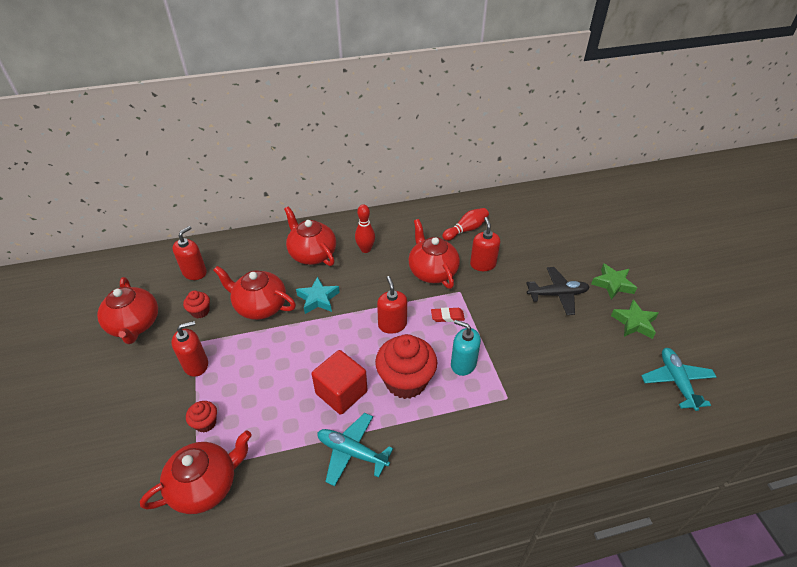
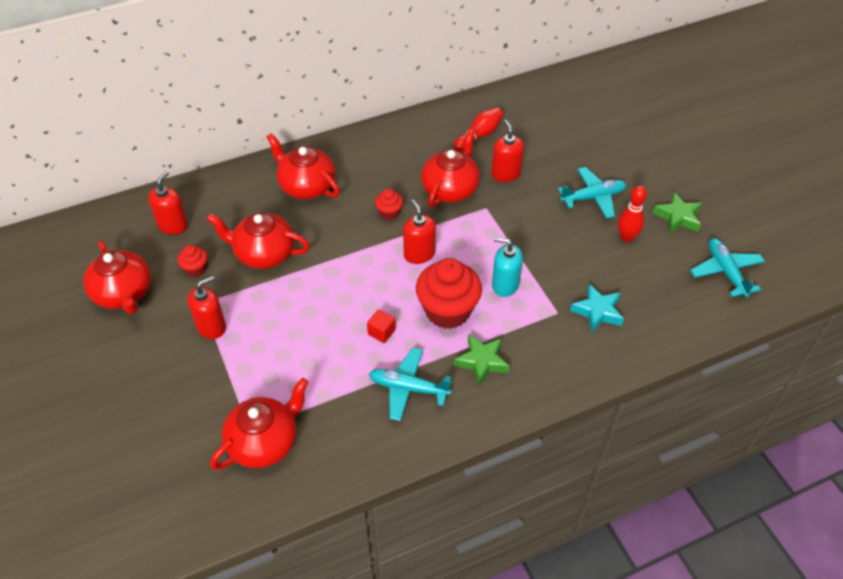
camera: 10 degrees left, 5 degrees up
red cupcake [186,401,217,433] -> red cupcake moved to [375,189,403,220]
turquoise star [296,277,340,314] -> turquoise star moved to [570,284,624,333]
red cube [312,350,367,415] -> red cube [367,309,396,343], size x0.50
red bowling pin [355,204,375,253] -> red bowling pin moved to [618,186,647,242]
red teapot [408,219,460,289] -> red teapot turned 60 degrees clockwise [421,129,480,208]
red eraser [431,307,465,322] -> none
black plane [526,267,589,315] -> turquoise plane [558,167,627,219]
green star [591,263,637,300] -> green star moved to [454,335,510,386]

